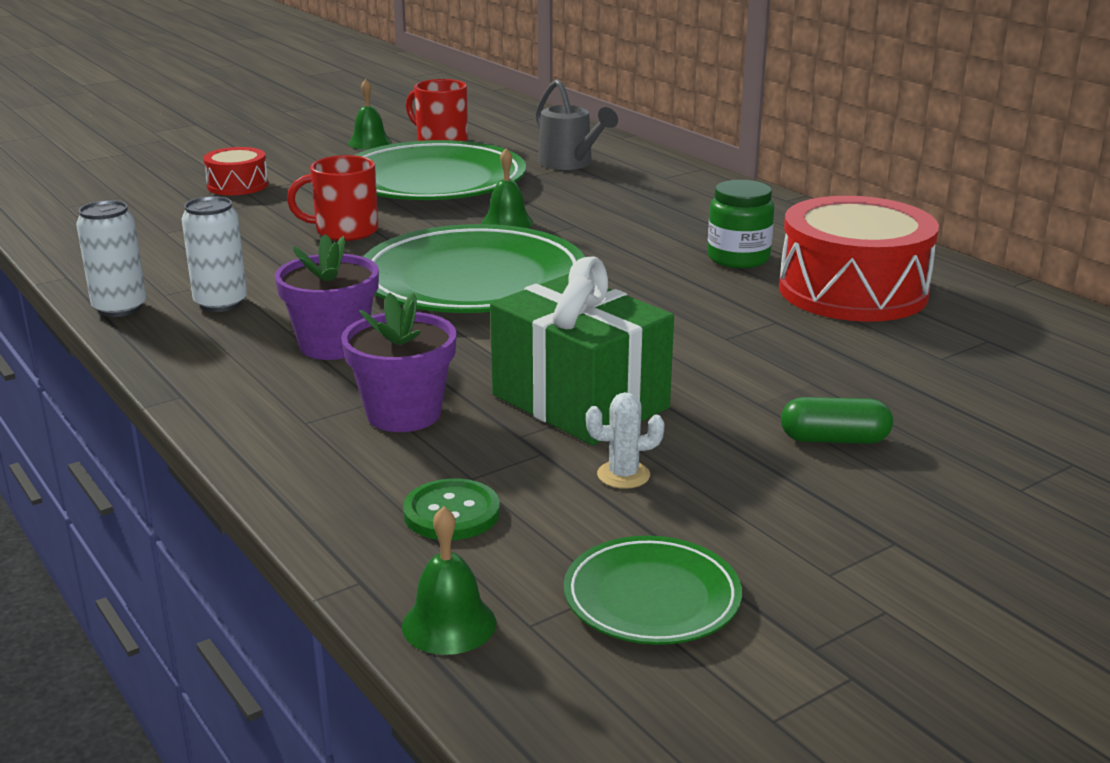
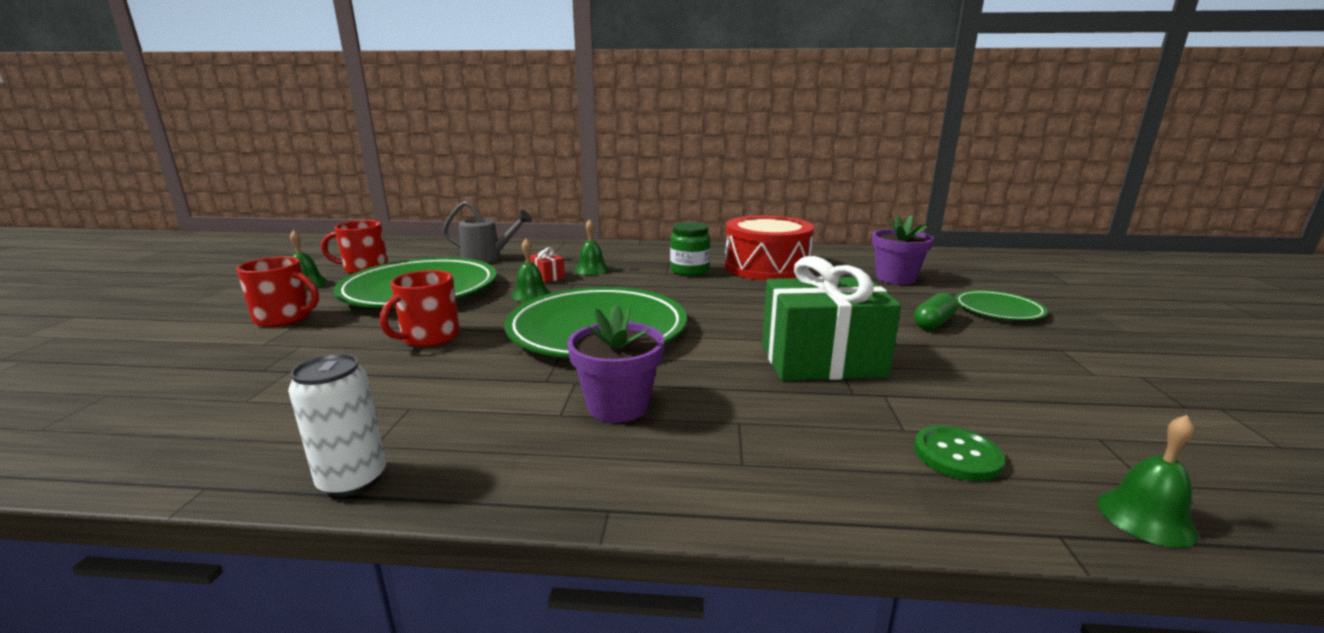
camera: 50 degrees left, 5 degrees down
white can [182,196,247,312] -> none
red drum [203,147,268,195] -> none
purple flower pot [341,292,457,432] -> purple flower pot moved to [872,215,934,285]
green plate [564,536,742,645] -> green plate moved to [955,290,1048,320]
white cactus [586,392,664,489] -> none
none -> red mug [236,256,319,327]
none -> red gift [530,247,565,283]
none -> green bell [575,219,609,275]

